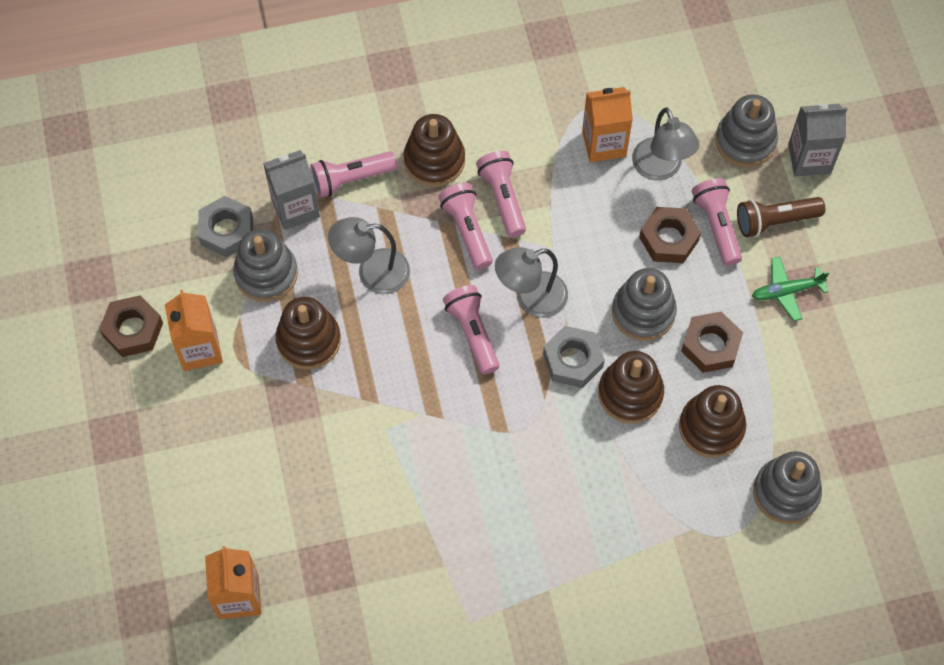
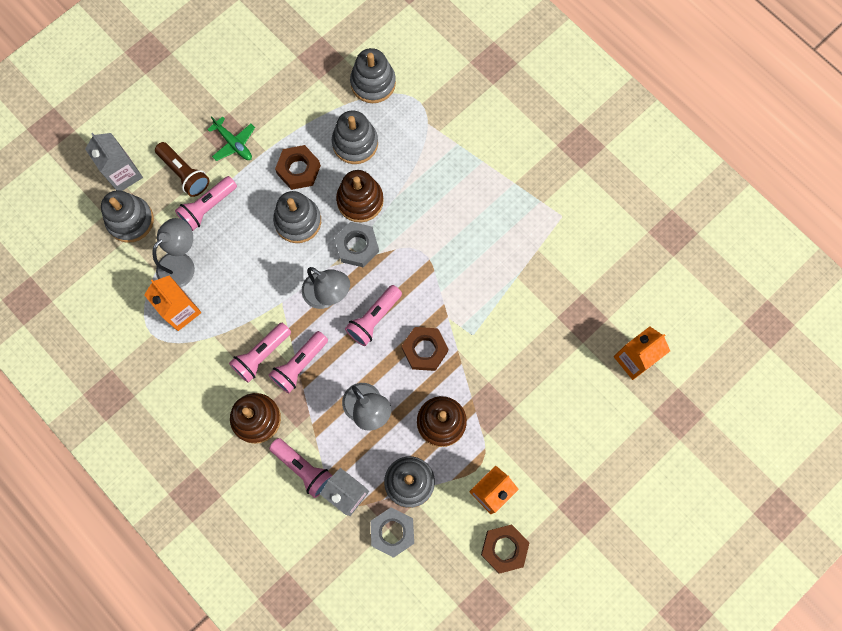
camera: 120 degrees left, 10 degrees up
brown nut [639,207,701,263] -> brown nut moved to [402,327,448,371]
brown stacking toy [679,385,746,458] -> grey stacking toy [332,110,378,164]

